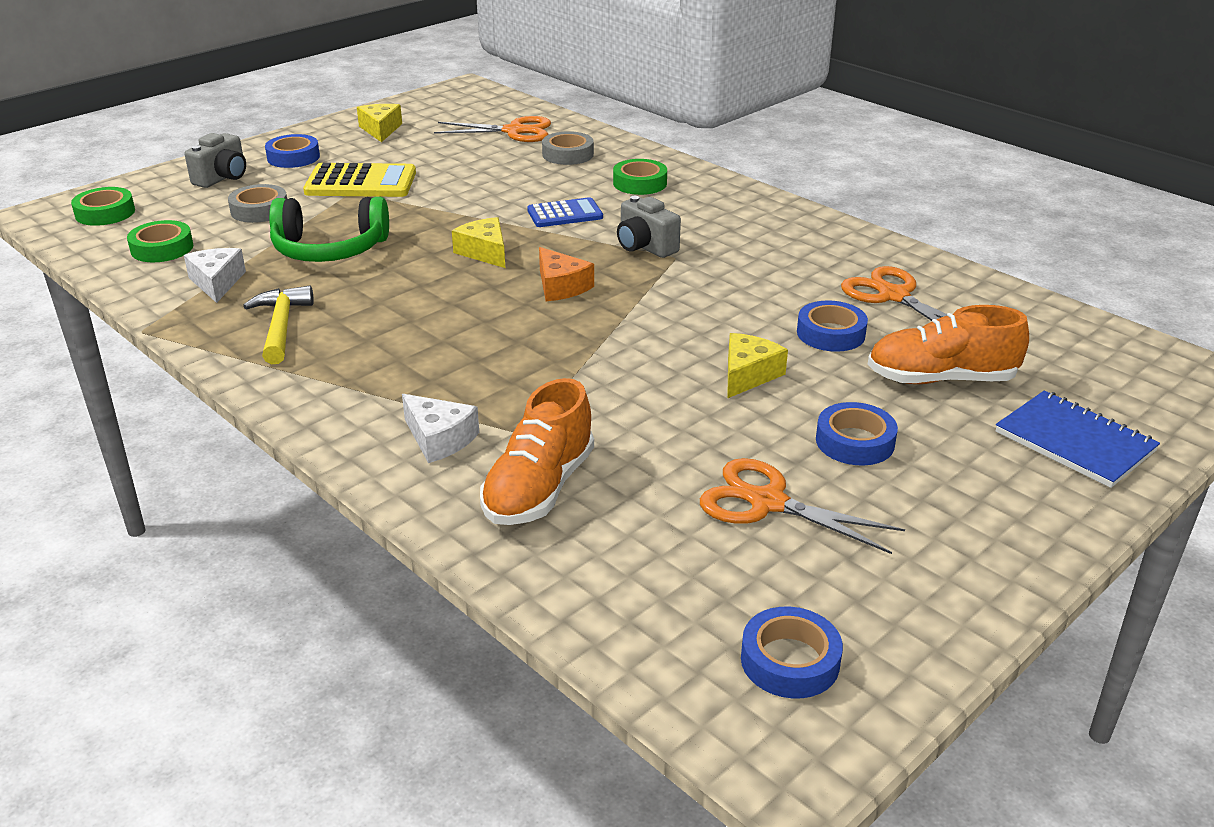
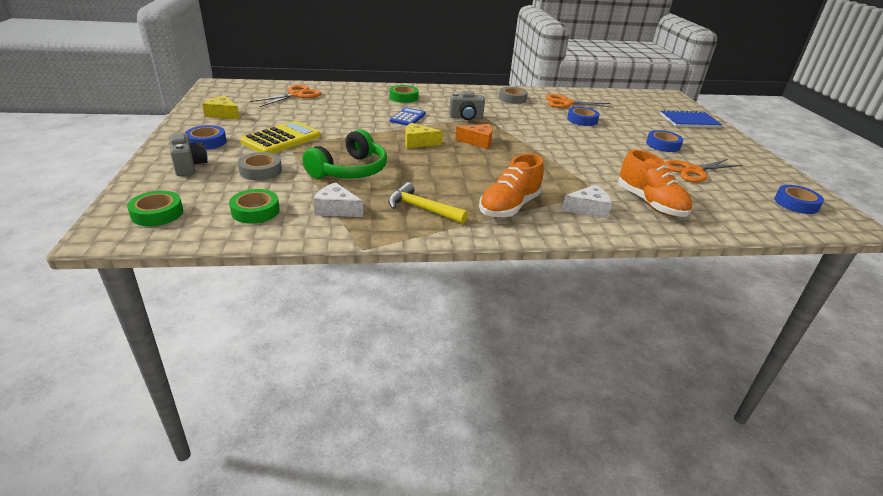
camera: 55 degrees left, 0 degrees up
grey tape [542,131,594,165] -> grey tape moved to [499,87,528,104]
yellow cheese [727,333,788,399] -> none
orange shoe [868,305,1029,384] -> orange shoe moved to [479,153,544,218]

